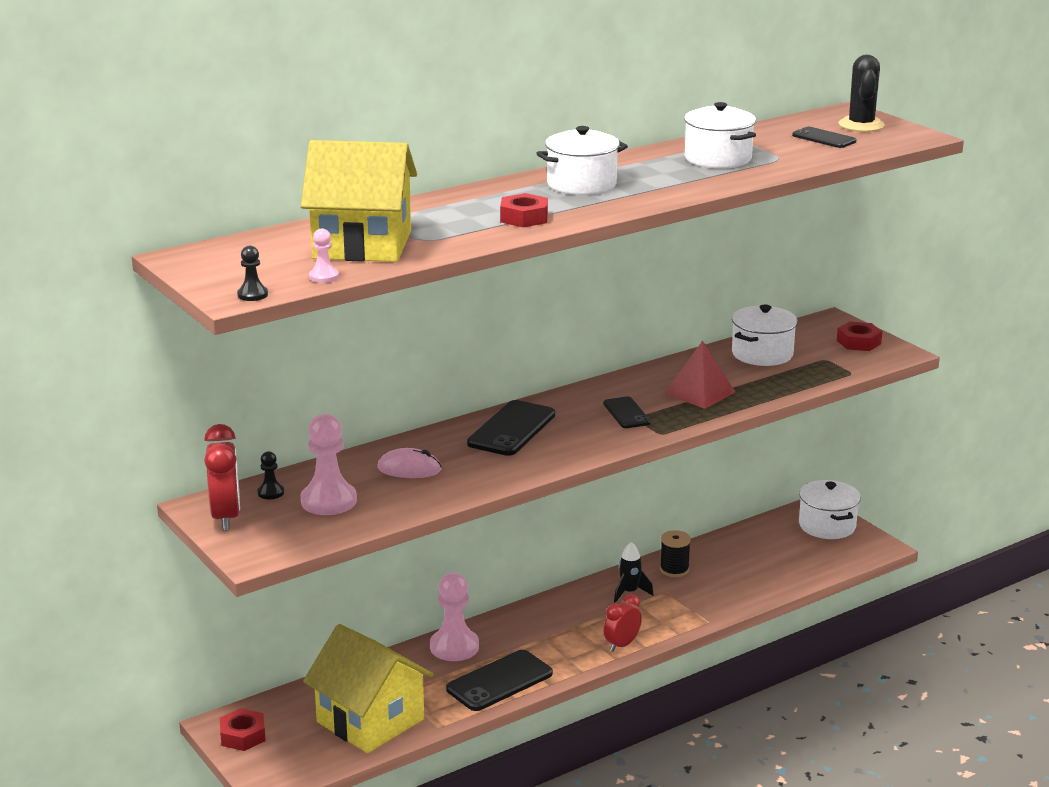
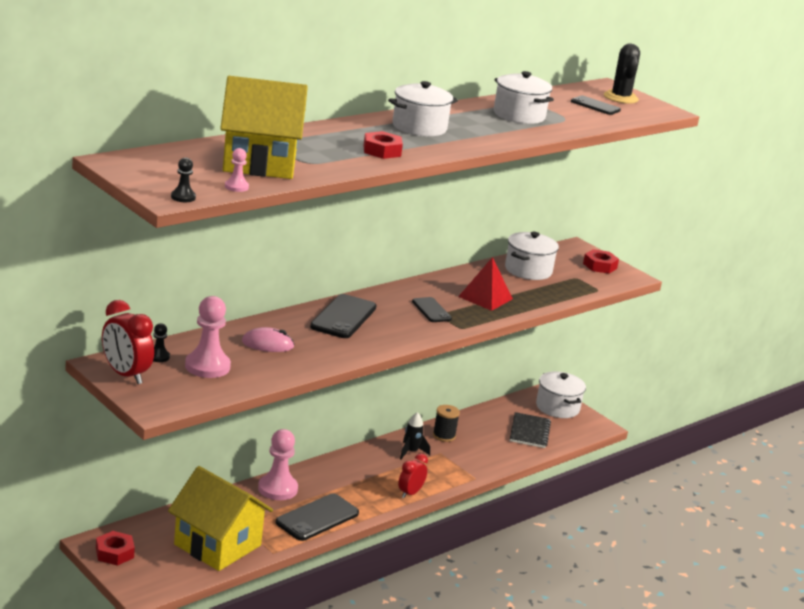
camera: 10 degrees left, 0 degrees up
red clock [204,424,240,531] -> red clock turned 150 degrees clockwise [102,300,154,384]
none -> black notebook [510,412,551,448]

